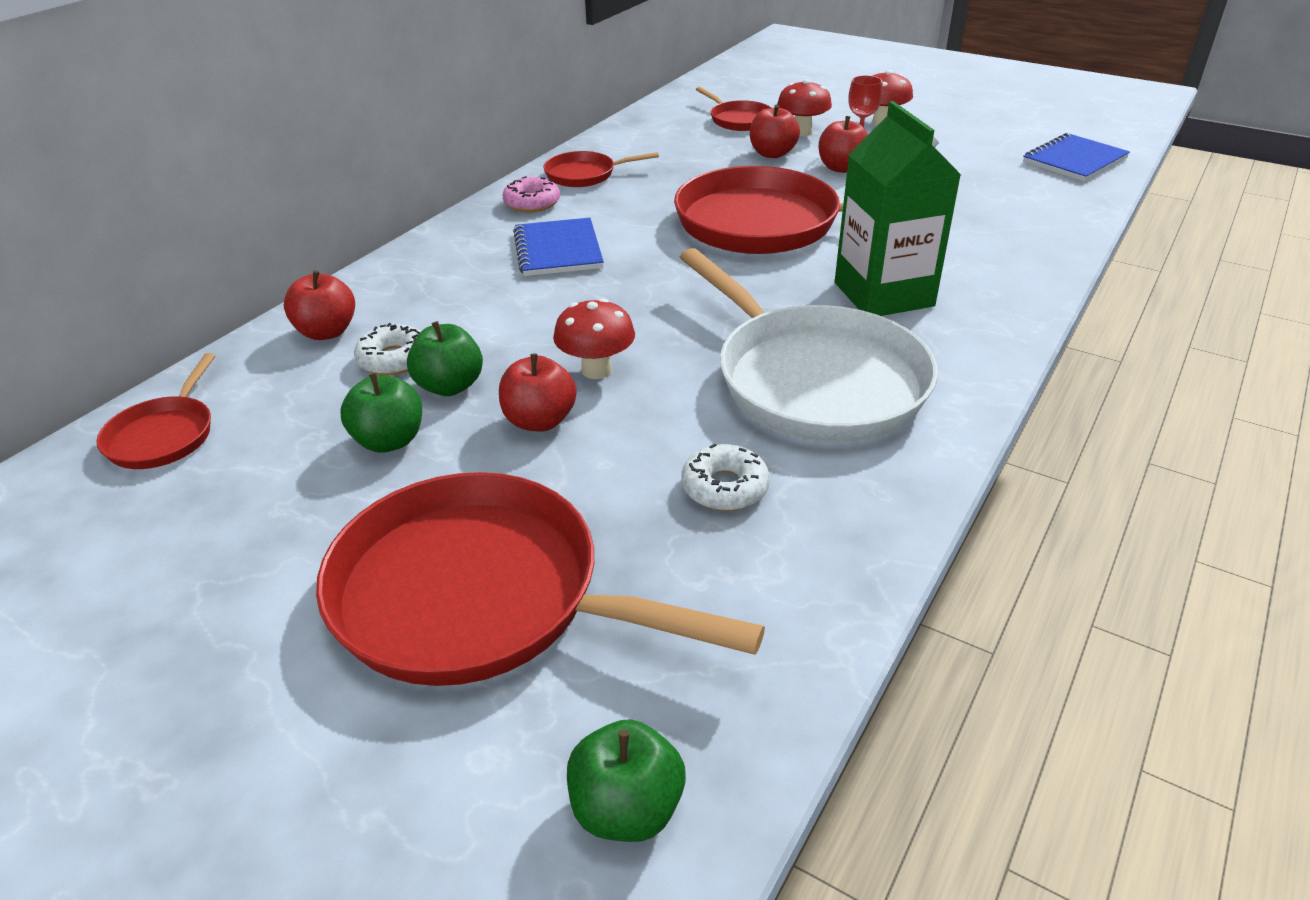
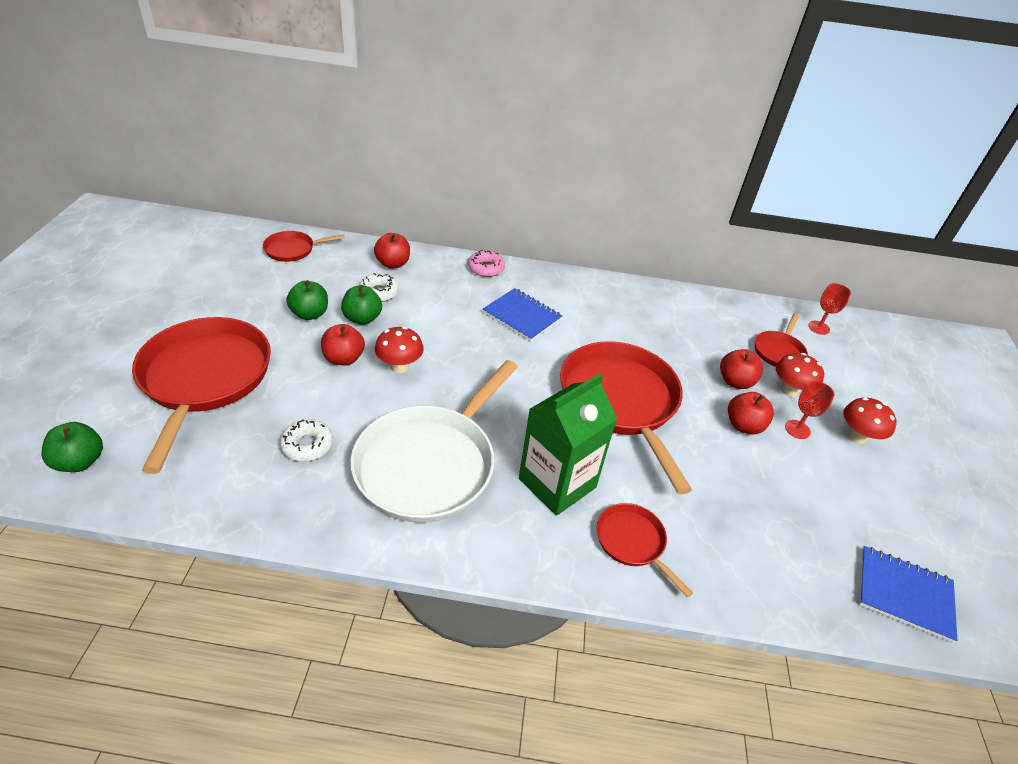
camera: 60 degrees right, 5 degrees up
pink donut [502,176,560,212] -> pink donut moved to [468,250,505,277]
blue notebook [513,218,604,276] -> blue notebook turned 75 degrees clockwise [483,288,562,342]
red pan [544,151,659,187] -> red pan moved to [597,503,693,598]
none -> red goblet [808,283,851,335]

